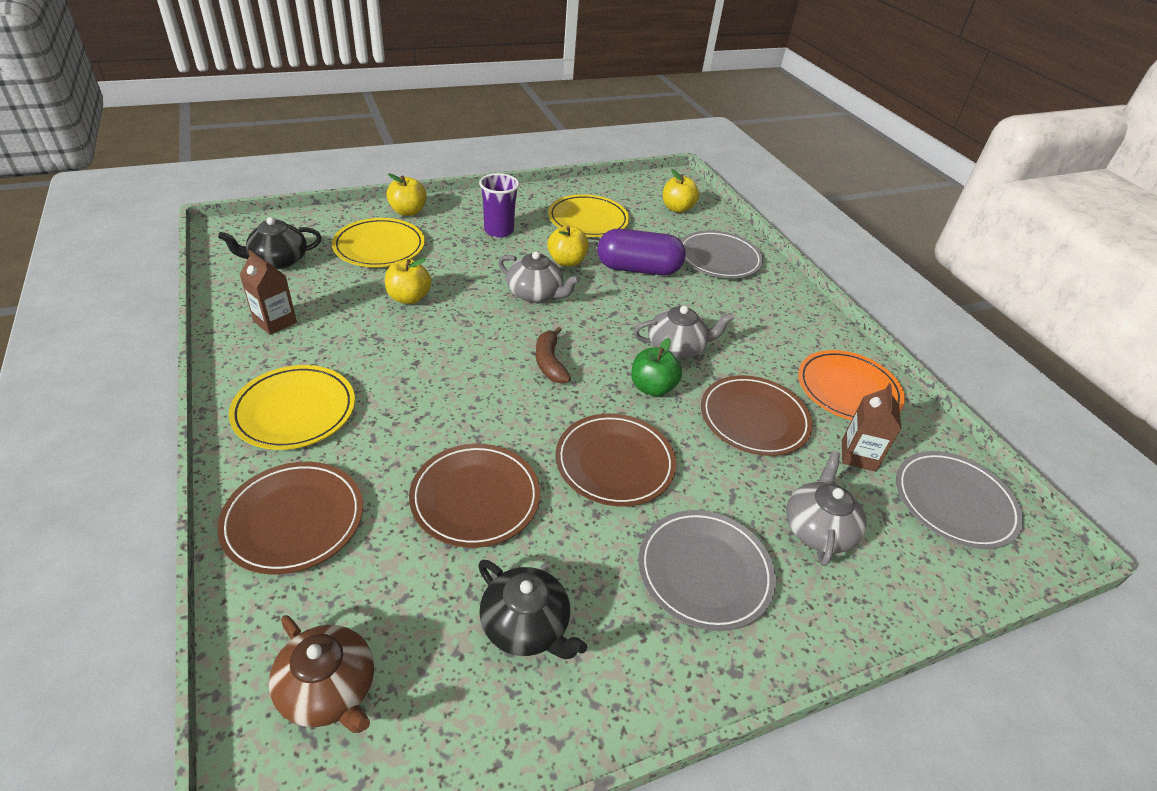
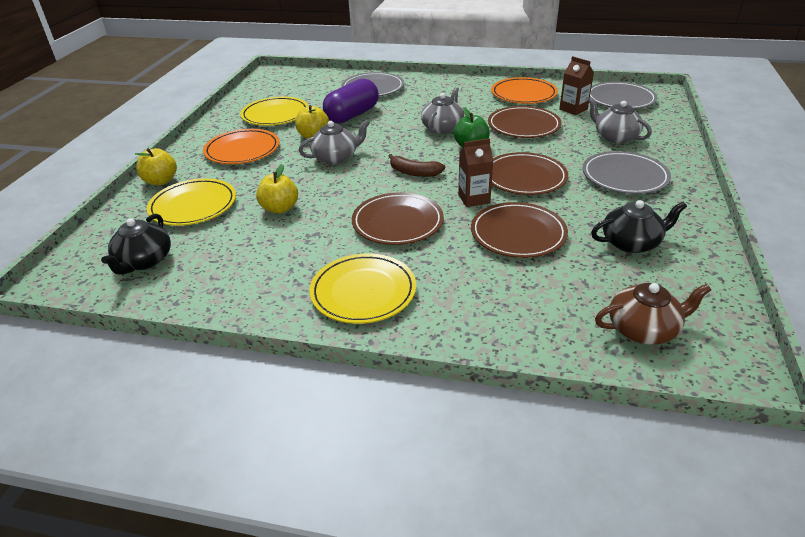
camera: 50 degrees left, 5 degrees down
brown plate [217,462,363,575] -> brown plate moved to [352,193,444,245]
brown carton [239,250,297,335] -> brown carton moved to [458,138,493,207]
purple cup [479,173,519,238] -> orange plate [203,129,279,164]
yellow apple [663,169,699,213] -> none

